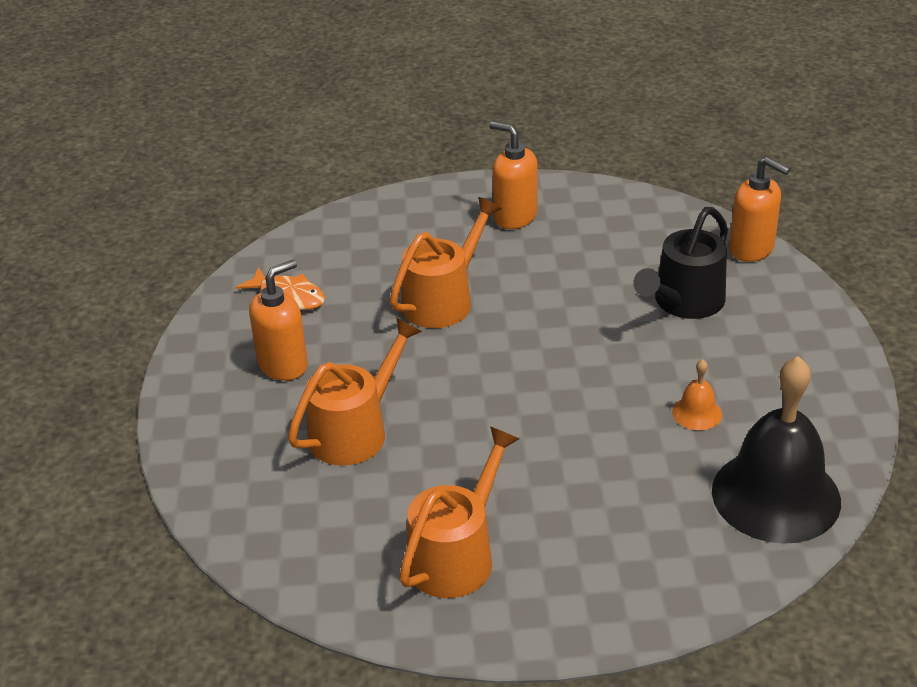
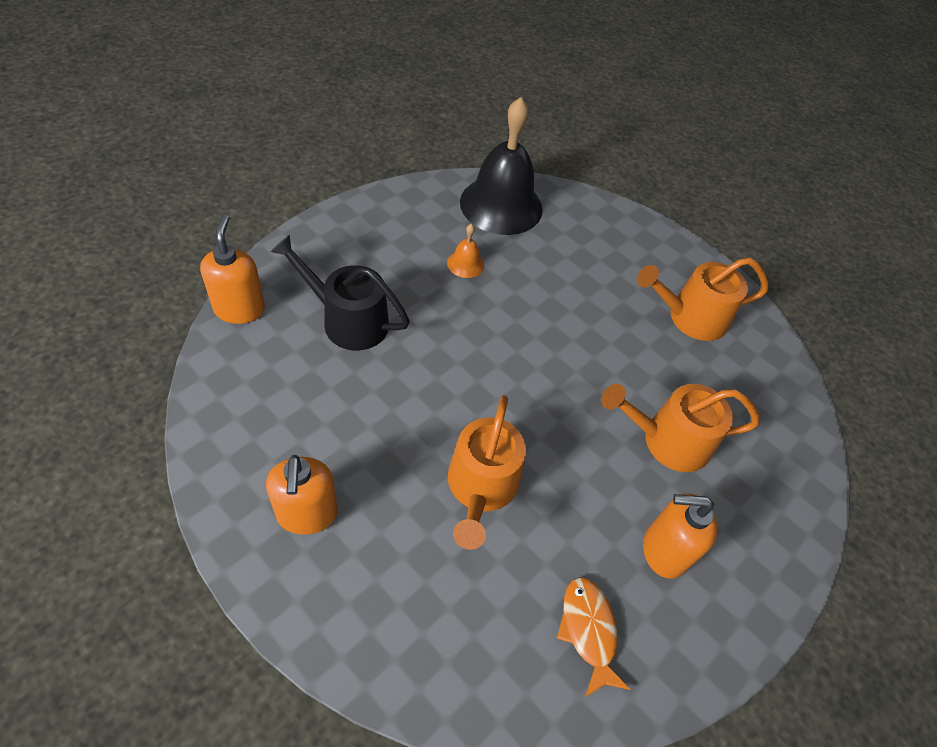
camera: 140 degrees left, 15 degrees up
orange watering can [390,197,501,328] -> orange watering can turned 75 degrees counterclockwise [448,395,526,550]
black watering can [633,207,728,319] -> black watering can turned 150 degrees counterclockwise [271,235,410,350]

